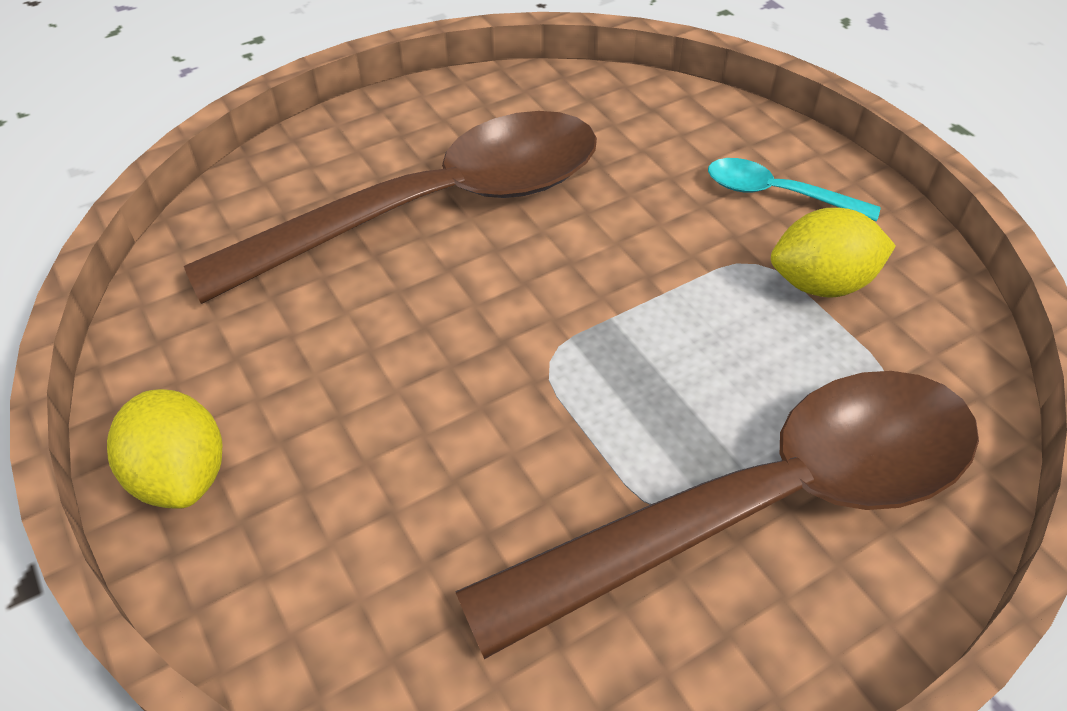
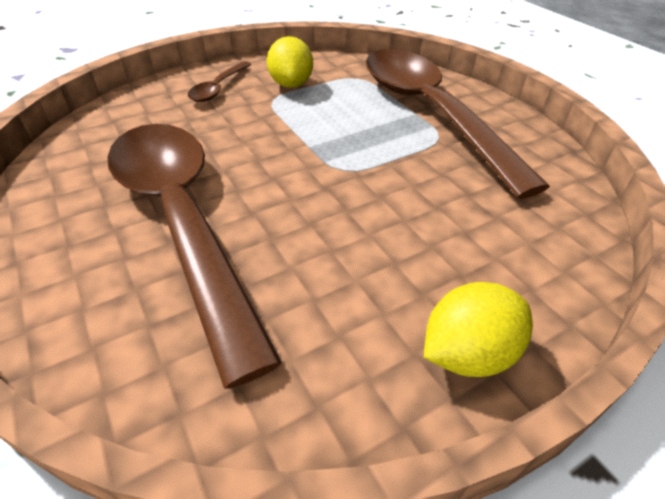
camera: 90 degrees left, 5 degrees down
turquoise spoon [708,158,880,221] -> brown spoon [188,61,251,102]

